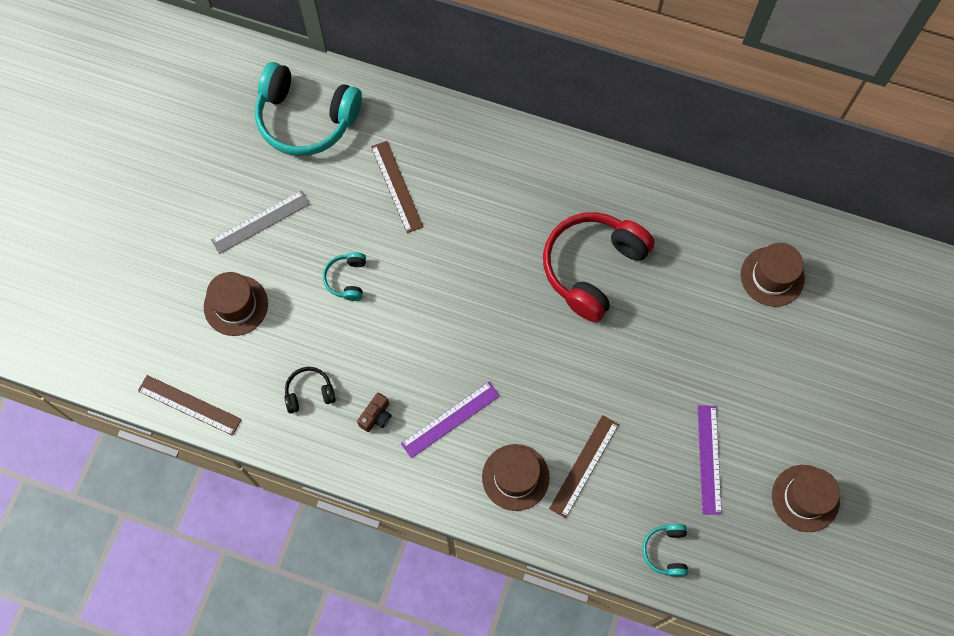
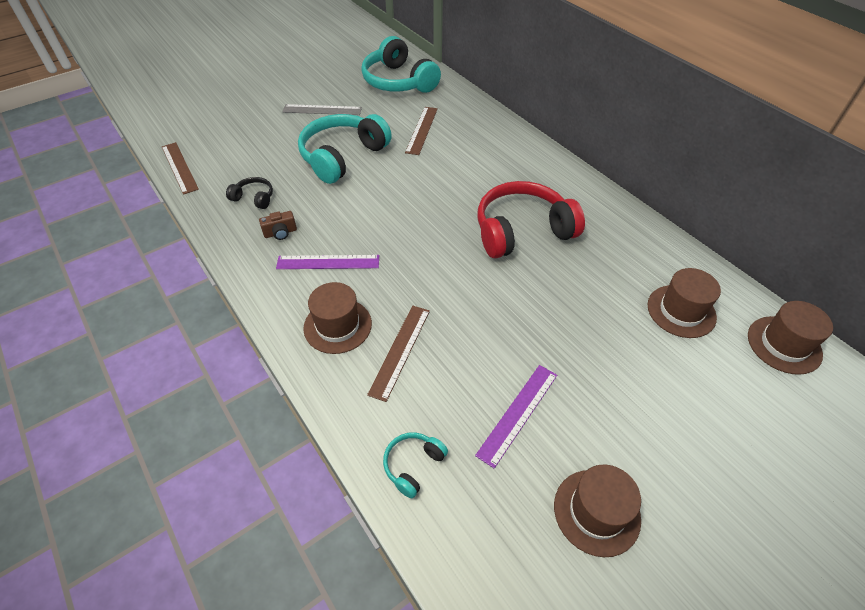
camera: 35 degrees right, 20 degrees down
brown hat [204,272,268,336] -> brown hat moved to [748,301,833,375]
turquoise headphones [323,252,366,301] -> turquoise headphones [298,114,392,184], size x2.20
brown ruler [549,415,619,518] -> brown ruler turned 45 degrees counterclockwise [367,306,430,402]

